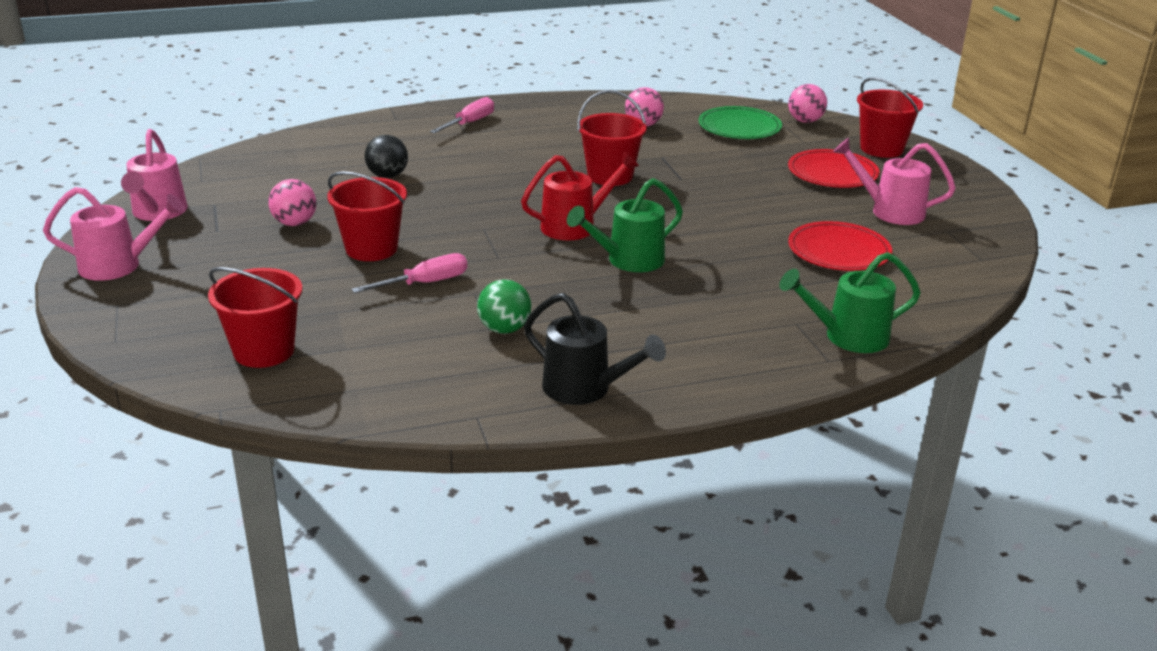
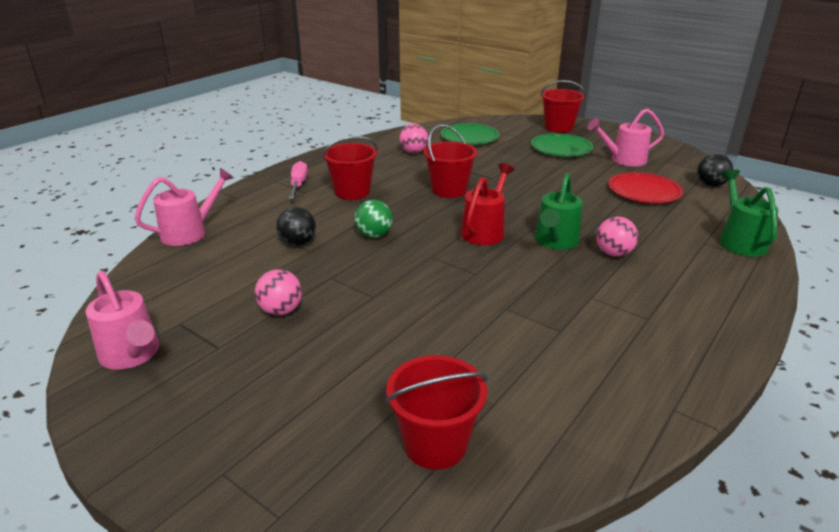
camera: 35 degrees left, 0 degrees up
pink watering can [43,187,186,281] -> pink watering can moved to [135,168,234,246]
red bucket [327,171,407,261] -> red bucket moved to [322,136,378,200]
pink screwdriver [351,253,467,293] -> none
green ball [477,279,532,334] -> green ball moved to [354,200,393,238]
black watering can [524,293,666,405] -> none
green watering can [779,252,921,353] -> green watering can turned 135 degrees clockwise [720,169,779,257]
pink ball [788,84,827,123] -> pink ball moved to [596,217,638,257]
red plate [788,149,880,188] -> green plate [531,133,593,157]
none -> black ball [697,154,733,187]

